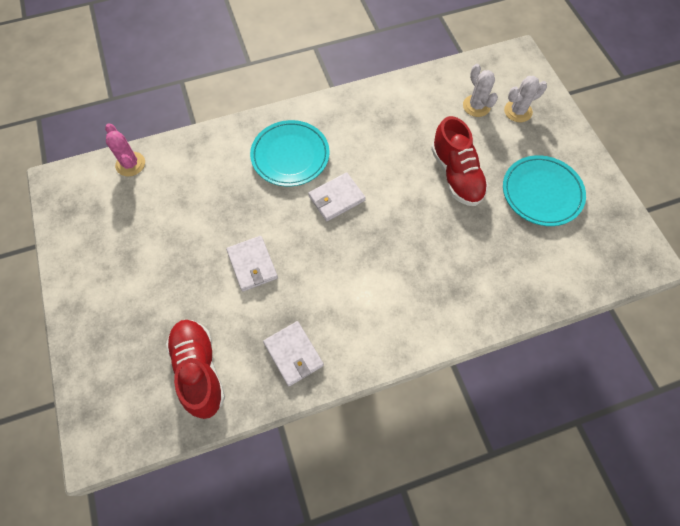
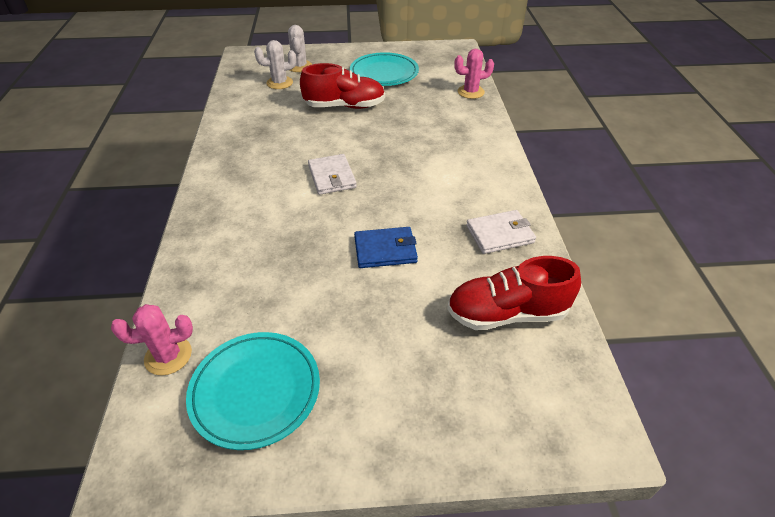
camera: 75 degrees left, 20 degrees down
white wallet [226,236,278,292] -> blue wallet [354,227,418,268]
turquoise plate [250,120,330,187] -> turquoise plate moved to [186,332,320,450]
none -> pink cactus [454,49,494,99]

